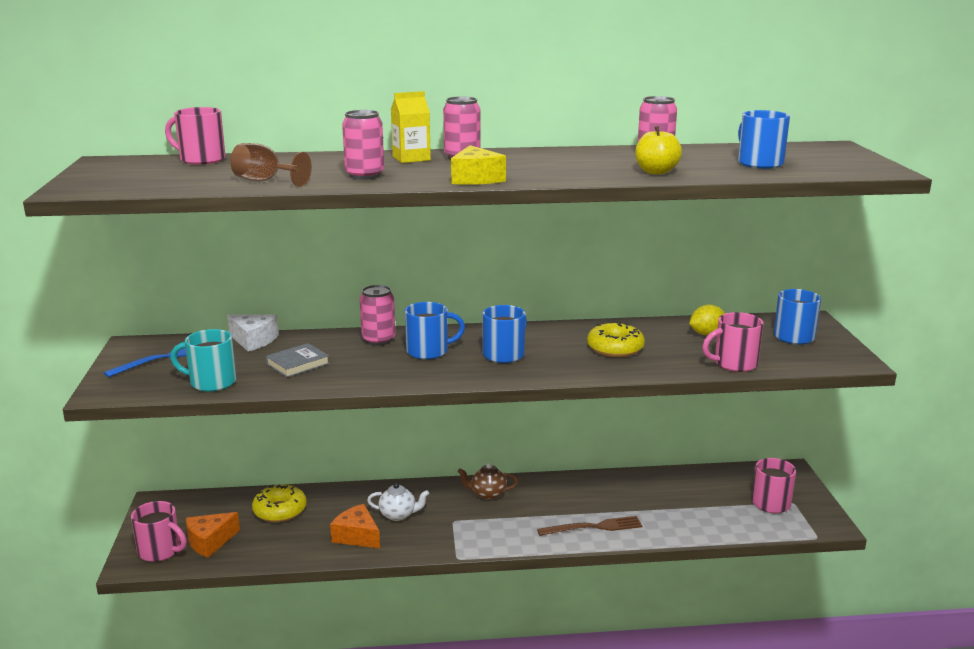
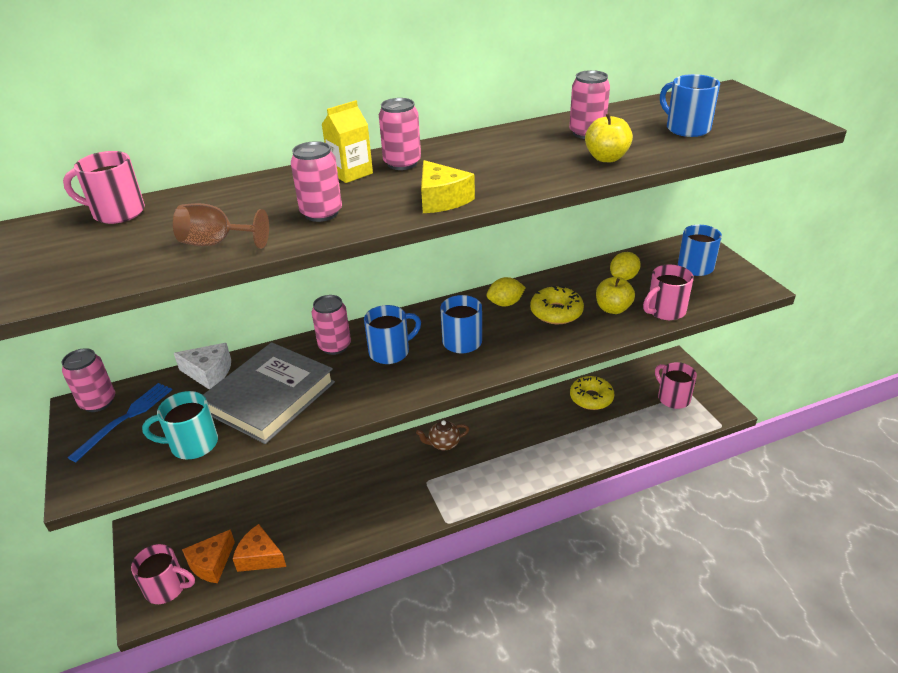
camera: 15 degrees left, 15 degrees up
yellow donut [252,485,307,522] -> yellow donut moved to [570,376,614,410]
grey book [266,343,330,377] -> grey book [203,342,335,444], size x2.06
orange cheese [330,504,380,548] -> orange cheese moved to [233,524,286,572]
white teapot [367,483,429,521] -> none
brown fork [537,516,643,536] -> none
none -> pink can [62,348,115,412]
none -> yellow lemon [486,277,526,306]
none -> yellow apple [596,277,635,314]

